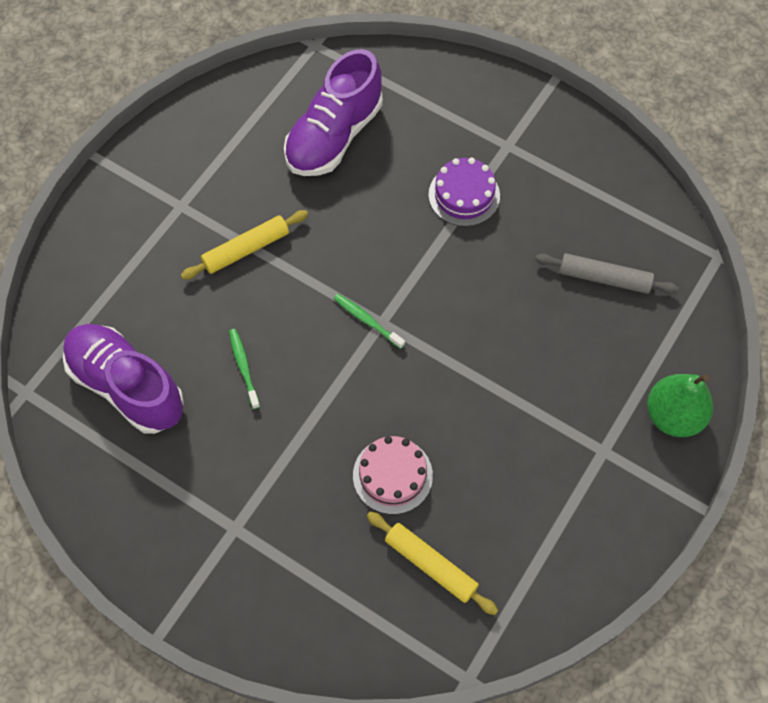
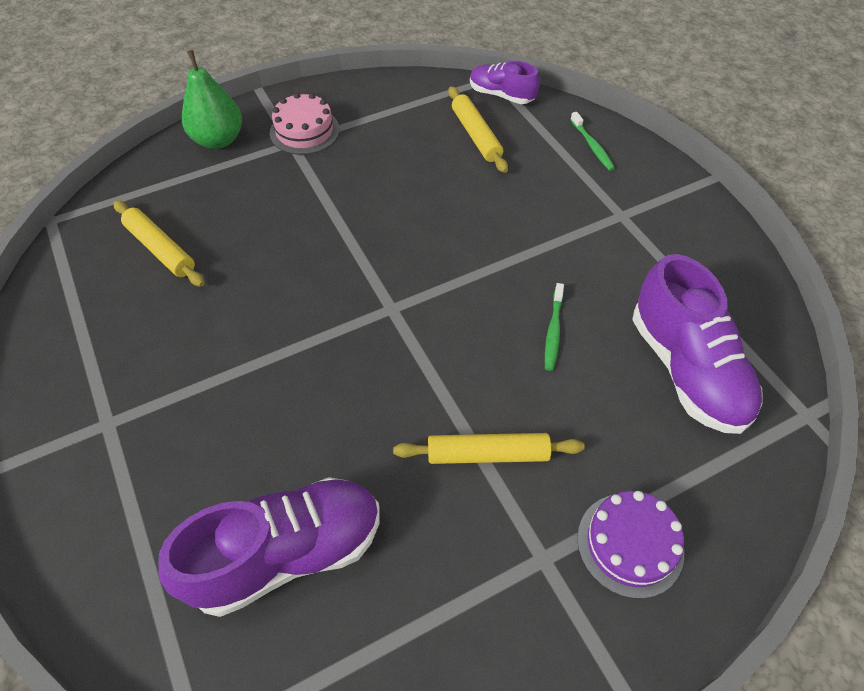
camera: 150 degrees left, 10 degrees down
green toothbrush [333,294,405,349] -> green toothbrush moved to [570,112,615,171]
pink cake [353,436,433,514] -> pink cake moved to [270,93,339,155]
purple cake [429,157,500,226] -> purple cake moved to [577,491,684,599]
grey rolling pin [535,253,679,294] -> yellow rolling pin [114,200,205,287]
none -> purple shoe [470,61,540,104]

